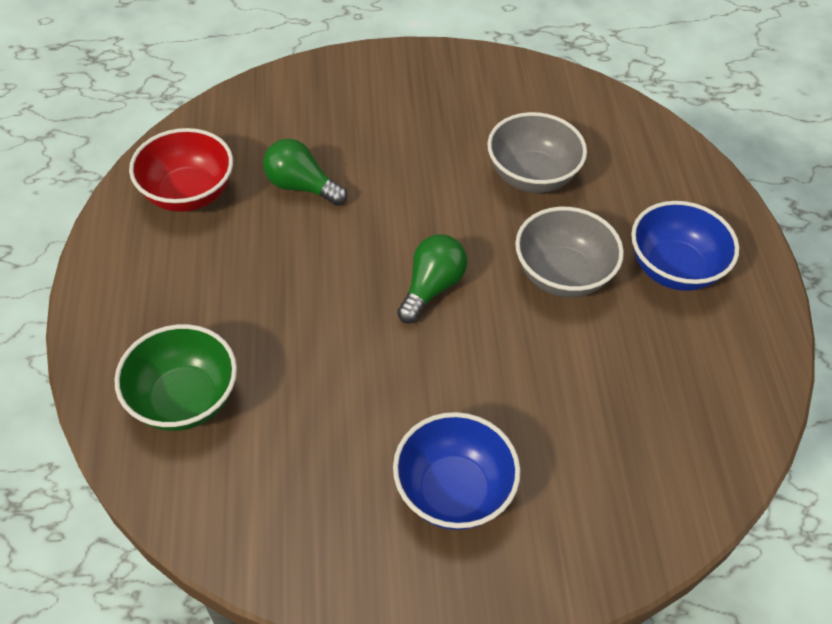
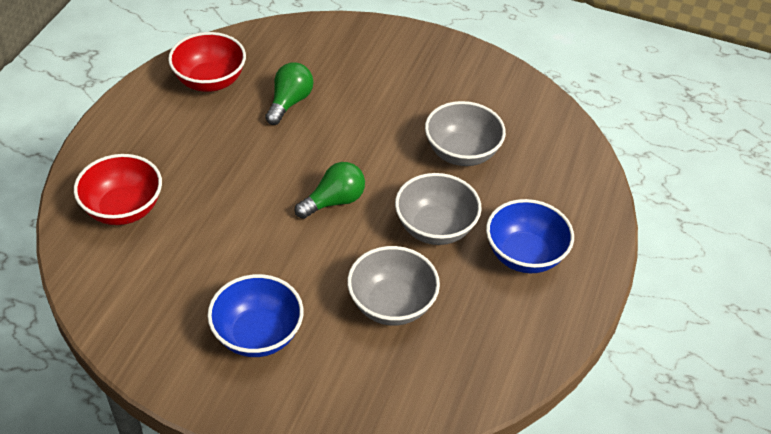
camera: 25 degrees right, 5 degrees down
green bowl [114,324,237,431] -> red bowl [74,154,162,225]
green light bulb [263,139,348,206] -> green light bulb turned 60 degrees clockwise [265,62,313,125]
none -> grey bowl [347,246,440,326]

